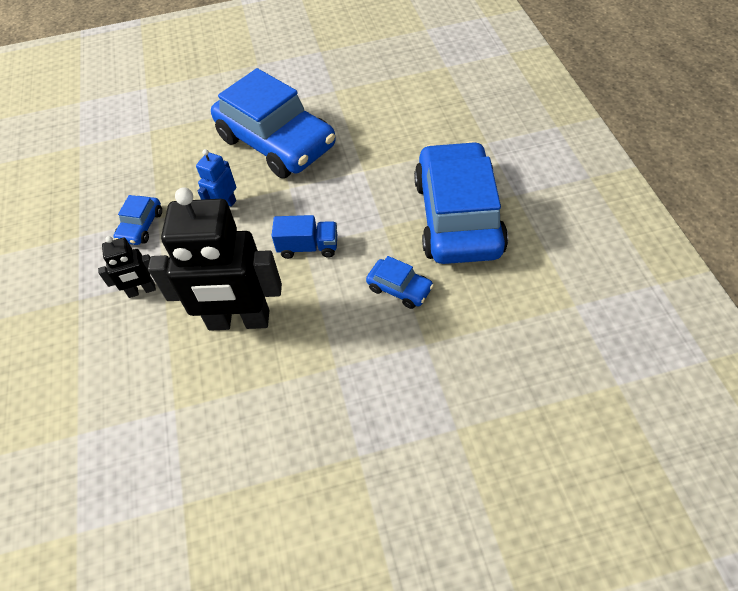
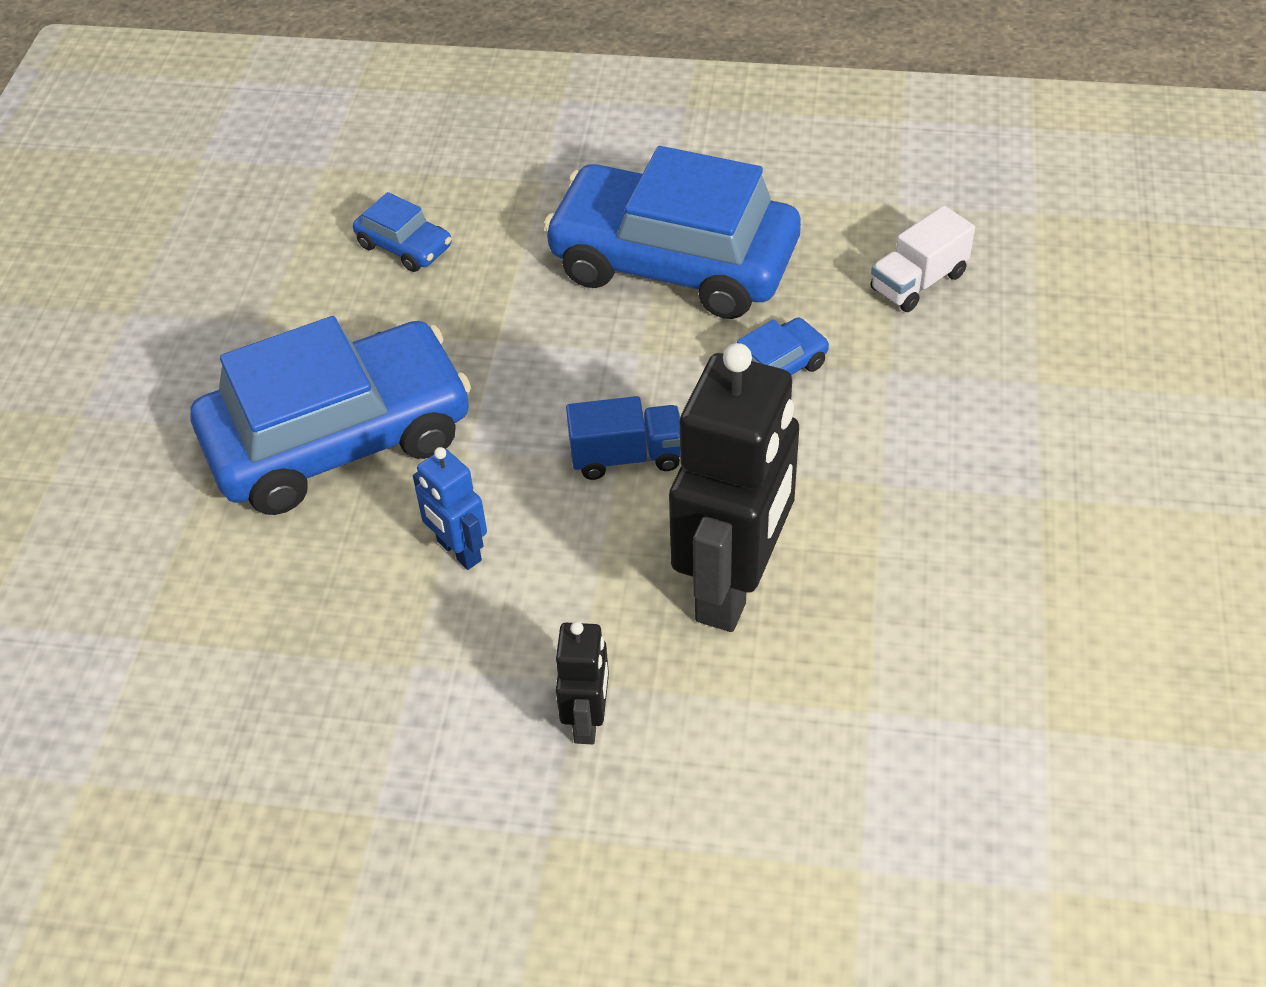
camera: 70 degrees left, 5 degrees down
blue car [113,195,162,245] -> blue car moved to [353,192,452,272]
blue truck [272,215,337,259] -> blue truck turned 60 degrees clockwise [566,396,680,480]
none -> white truck [870,206,975,312]

